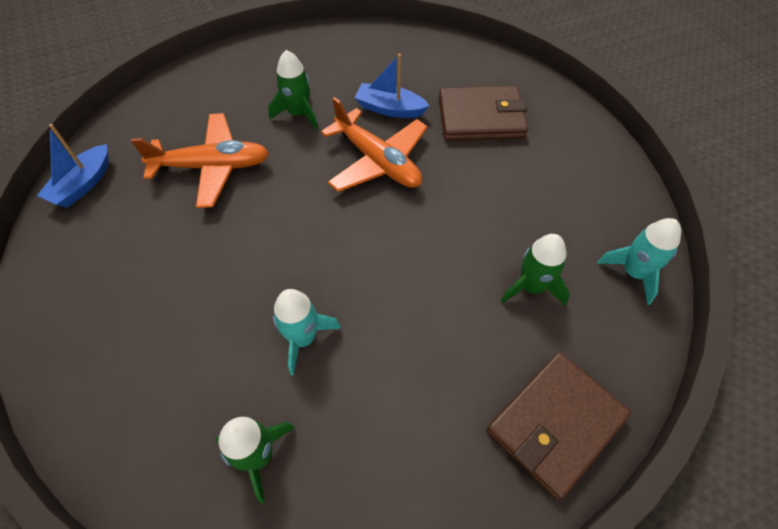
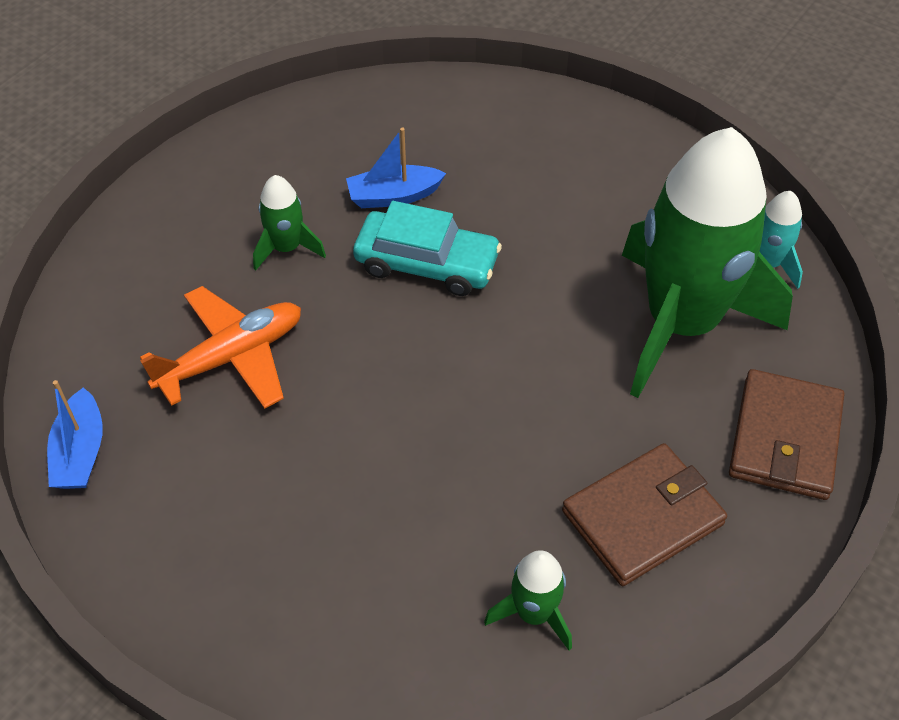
camera: 30 degrees left, 5 degrees down
turquoise rocket [273,289,341,375] -> none
orange plane [321,97,428,192] -> turquoise car [353,201,502,296]
brown wallet [439,86,528,141] -> brown wallet moved to [562,443,727,586]
green rocket [500,234,570,306] -> green rocket [622,127,793,398], size x2.44

